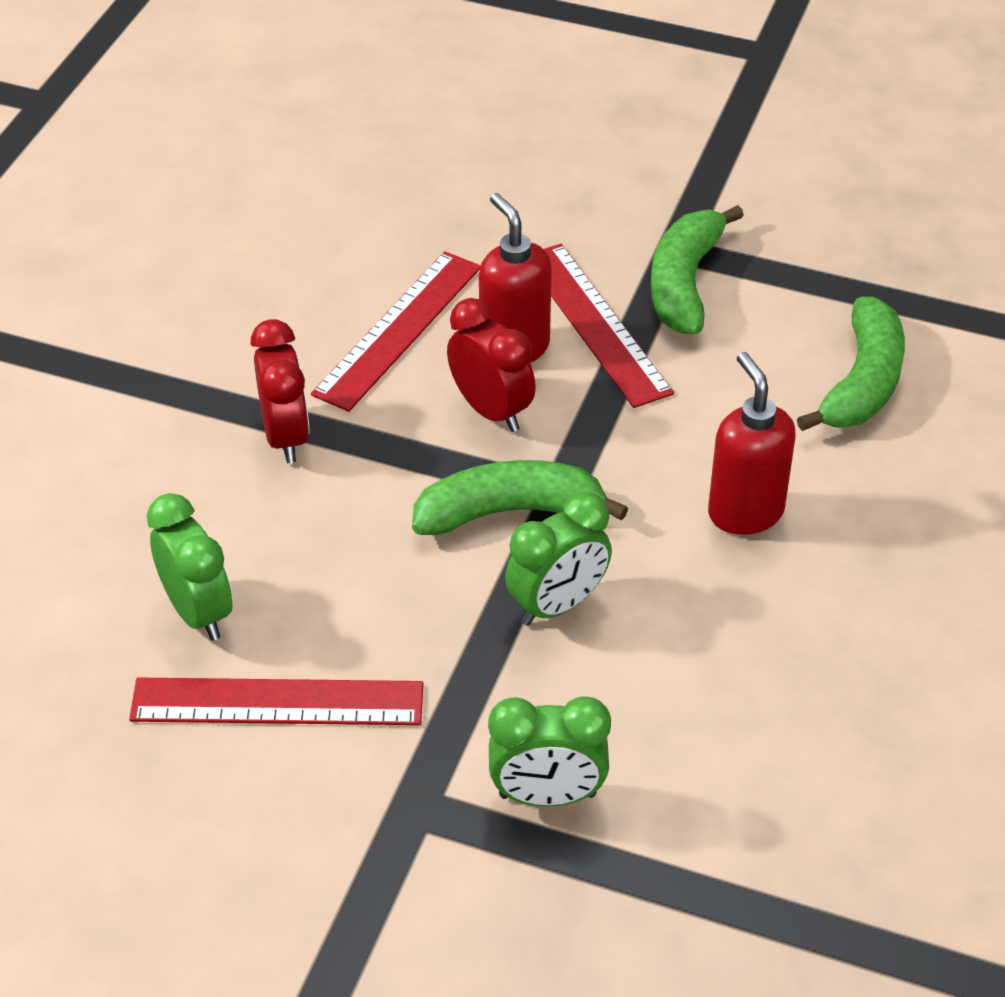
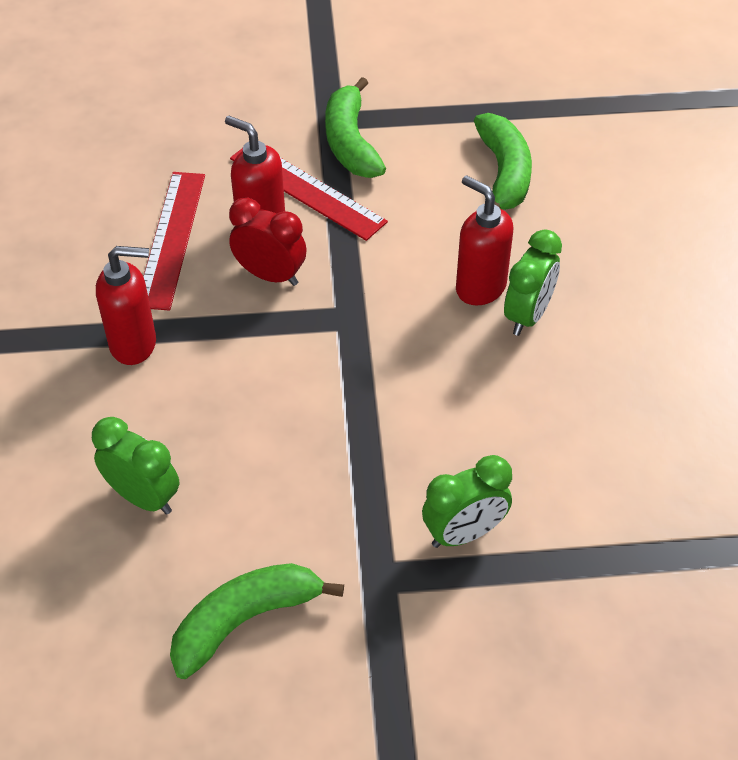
camera: 25 degrees left, 5 degrees up
red ruler [129,678,423,725] -> none
red clock [251,319,310,463] -> red soap dispenser [96,246,156,365]
green banana [412,460,628,535] -> green banana moved to [170,563,344,679]
green clock [505,492,612,626] -> green clock moved to [504,229,562,336]

